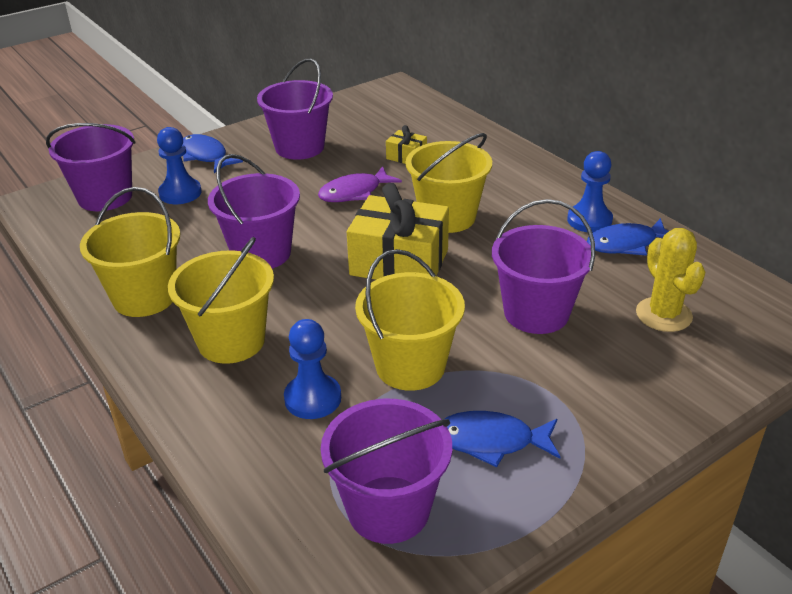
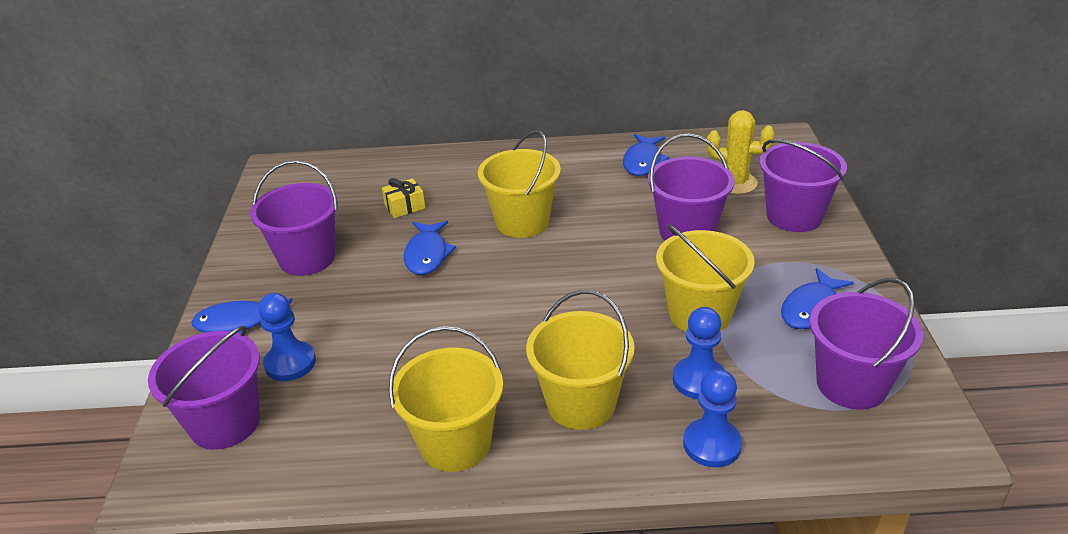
camera: 55 degrees left, 0 degrees up
purple bucket [208,154,300,269] -> purple bucket moved to [760,139,847,232]
purple fish [318,166,402,202] -> blue fish [404,221,456,275]
yellow gift [347,183,449,280] -> none
blue pawn [567,151,613,233] -> blue pawn moved to [683,369,742,467]

